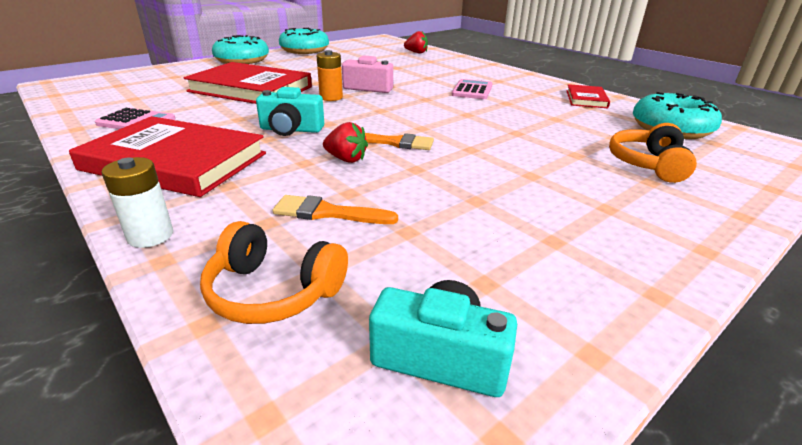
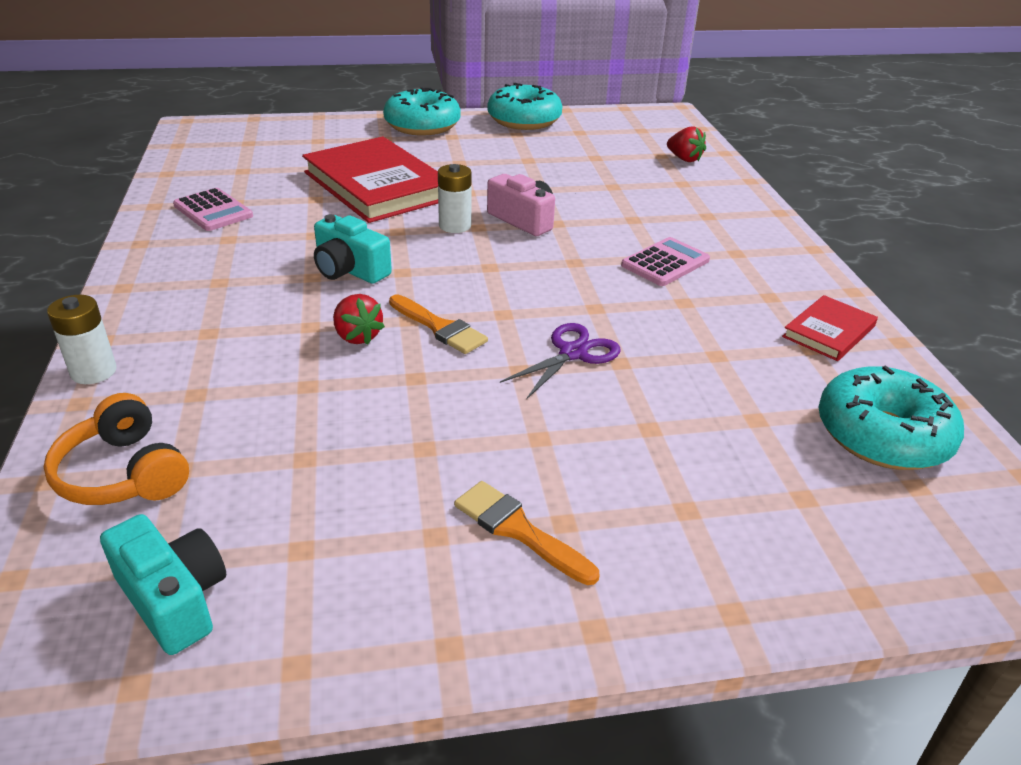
camera: 30 degrees right, 5 degrees up
red book [69,116,266,197] -> none
orange brush [272,195,398,224] -> orange brush moved to [454,481,599,585]
orange battery [316,50,343,101] -> white battery [438,164,472,233]
orange headphones [609,123,697,183] -> none
none -> purple scissors [500,323,620,400]

